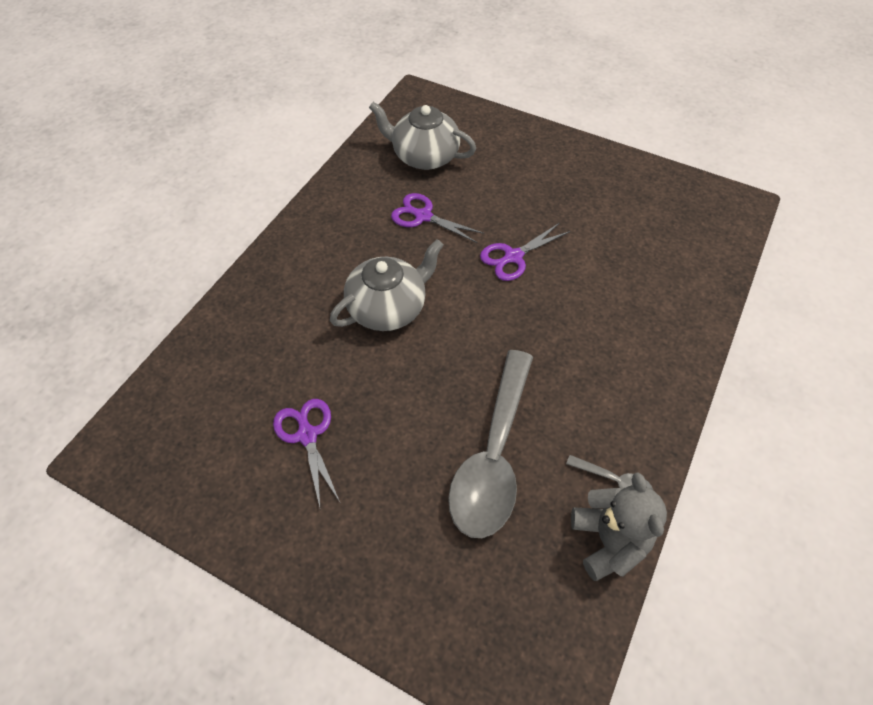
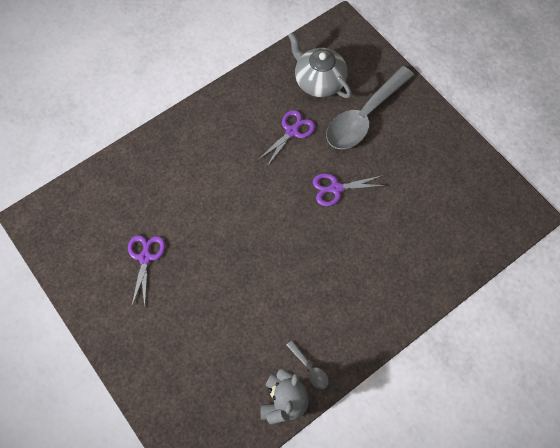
camera: 25 degrees right, 10 degrees up
grey teapot [330,239,443,331] -> none
purple scissors [391,193,484,243] -> purple scissors turned 75 degrees clockwise [258,110,315,166]
grey spoon [448,350,533,538] -> grey spoon moved to [326,66,414,149]

